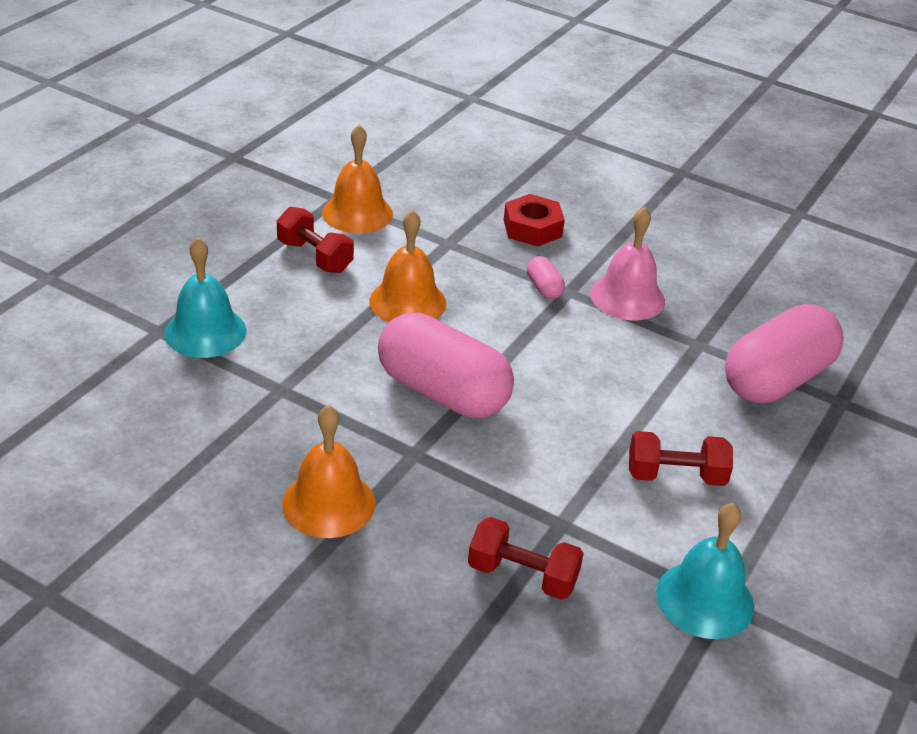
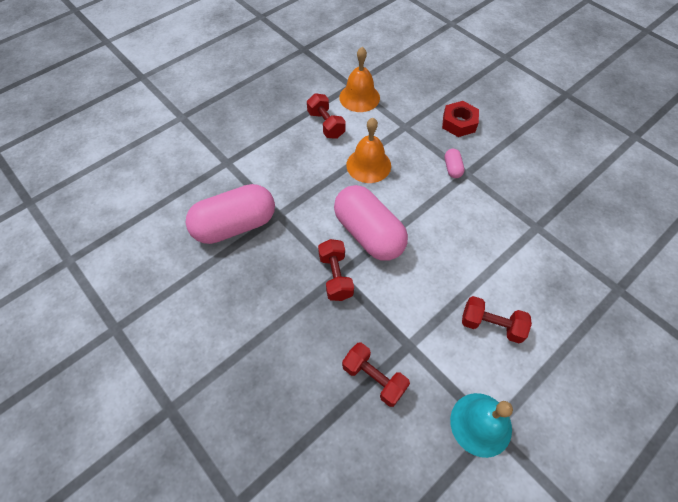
camera: 20 degrees right, 20 degrees up
turquoise bell [165,237,246,358] -> none
orange bell [282,405,375,538] -> none
pink bell [590,207,665,320] -> none
pink capsule [725,304,844,404] -> pink capsule moved to [186,184,275,244]
none -> red dumbbell [318,239,354,301]

